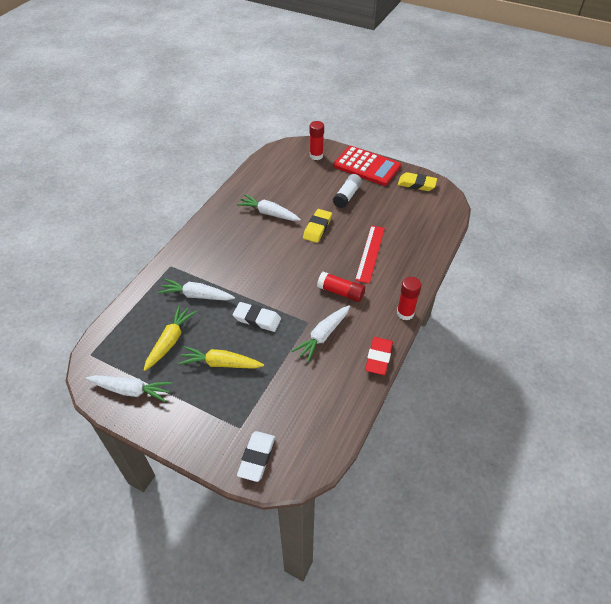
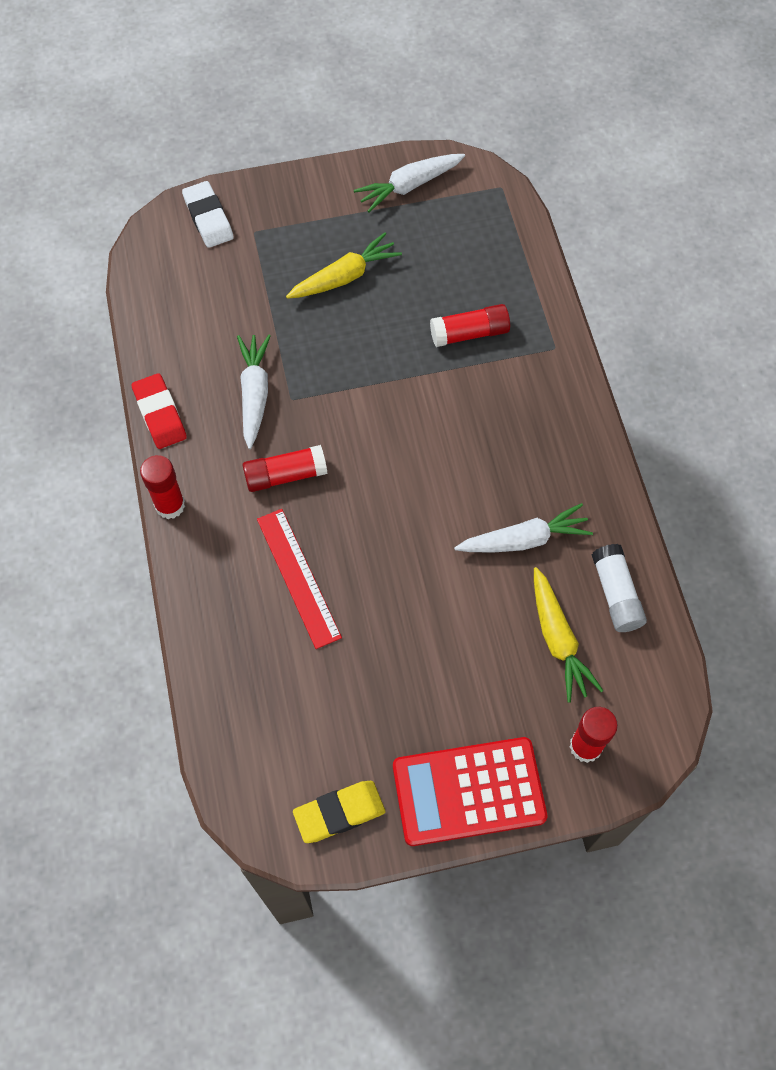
camera: 140 degrees right, 15 degrees up
yellow carrot [144,305,197,371] -> yellow carrot moved to [534,567,604,703]
white carrot [158,278,235,300] -> red glue stick [430,304,510,347]
white eraser [233,302,281,332] -> none
yellow eraser [303,209,332,243] -> none
white glue stick [333,174,362,208] -> white glue stick moved to [592,544,647,632]

